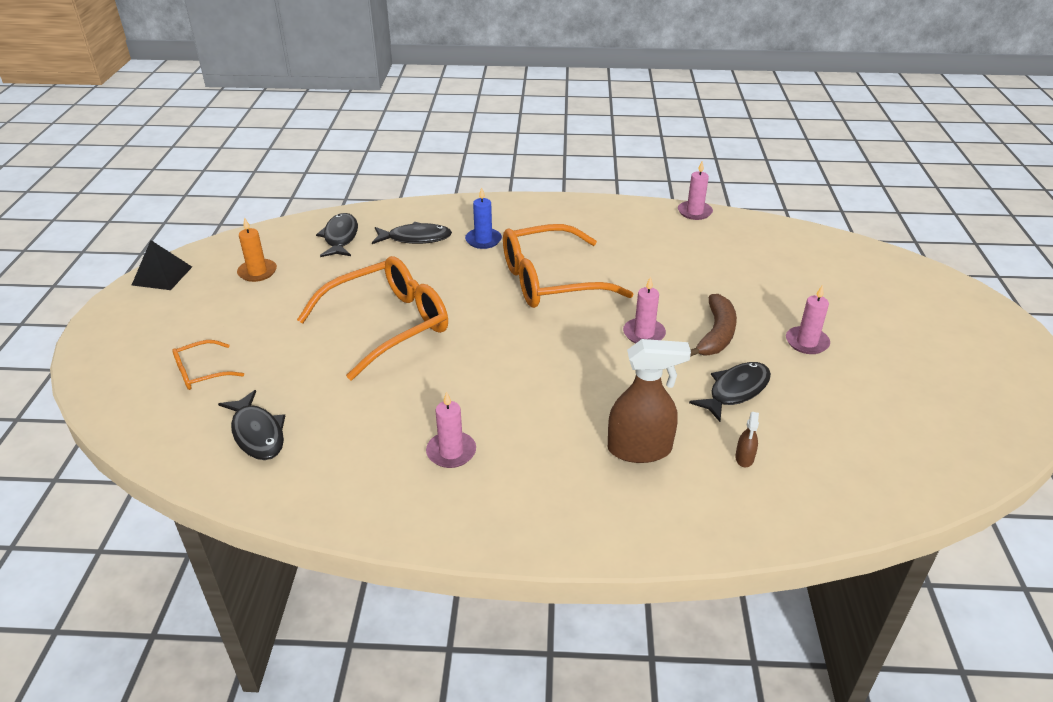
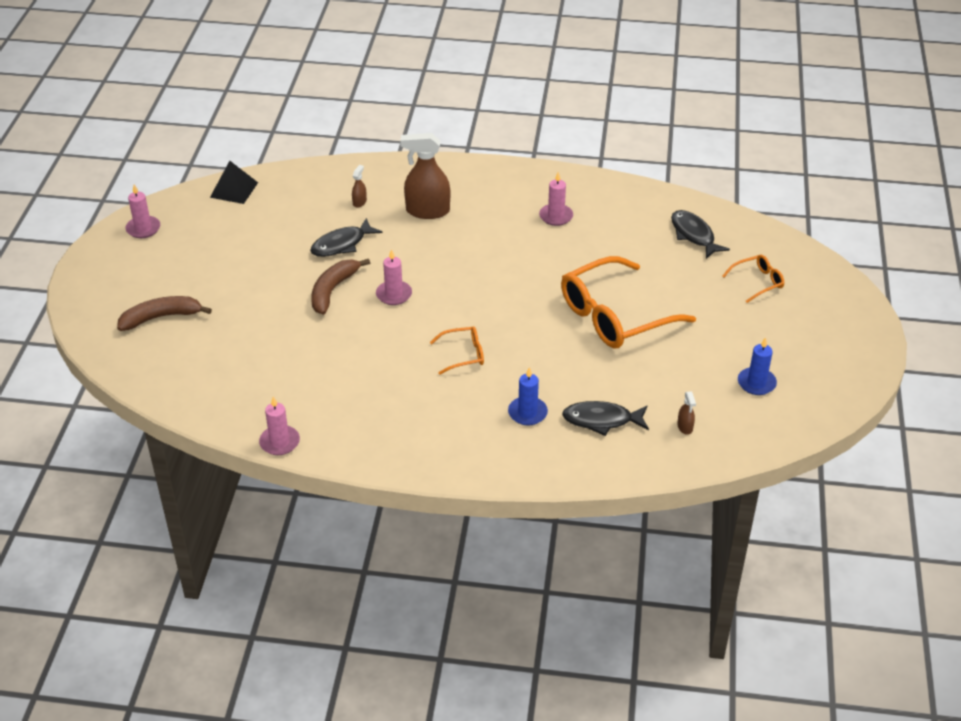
camera: 175 degrees left, 5 degrees up
black pyramid [132,240,192,290] -> black pyramid moved to [210,161,258,204]
orange candle [237,217,277,282] -> blue candle [738,337,777,395]
black fish [316,213,358,257] -> brown spray bottle [677,391,696,435]
orange glasses [503,224,634,308] -> orange glasses [430,326,484,375], size x0.46
pink candle [786,285,830,354] -> pink candle moved to [125,184,160,238]
none -> brown banana [117,296,212,331]

